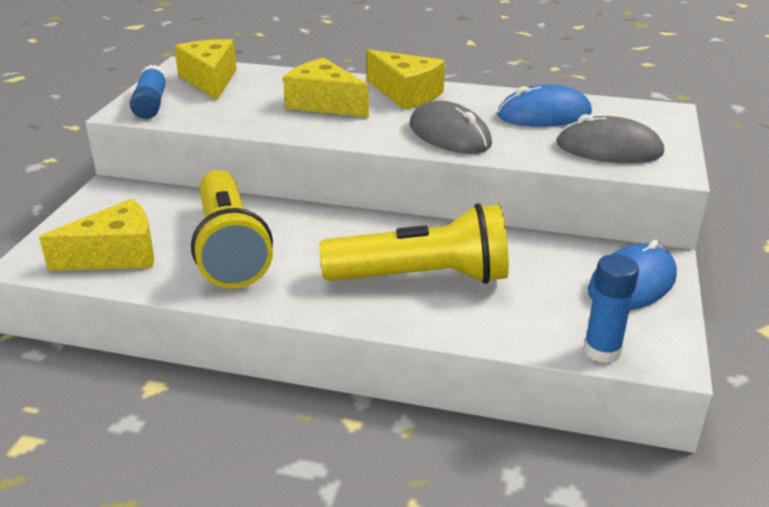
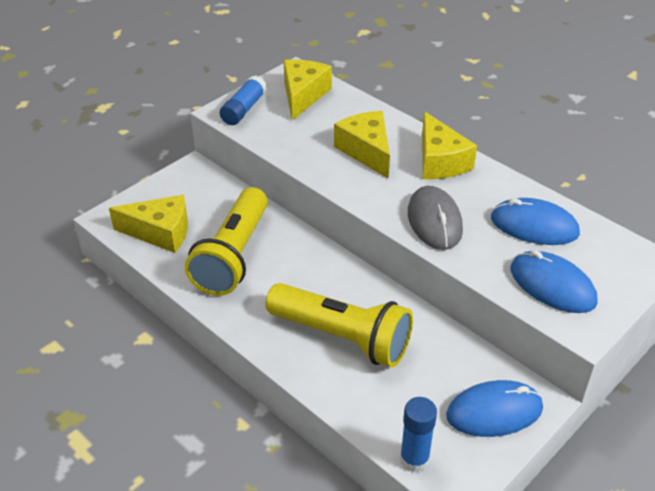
camera: 30 degrees right, 10 degrees up
grey mouse [556,114,664,163] -> blue mouse [511,250,598,313]

